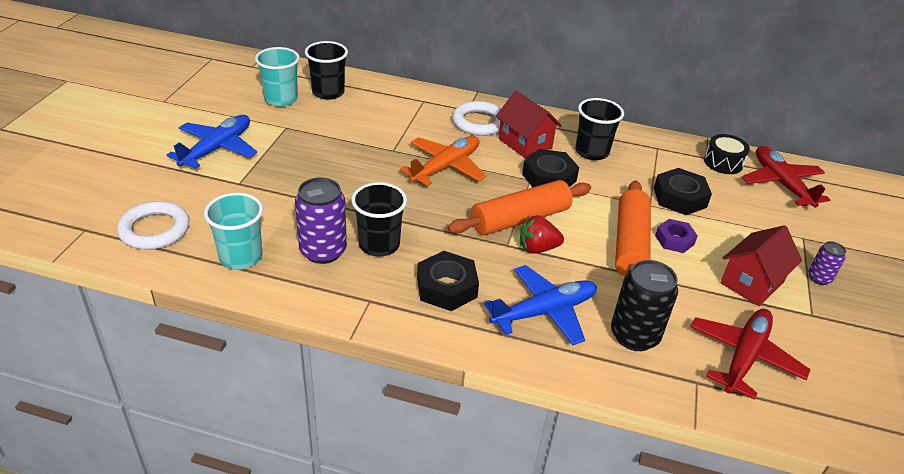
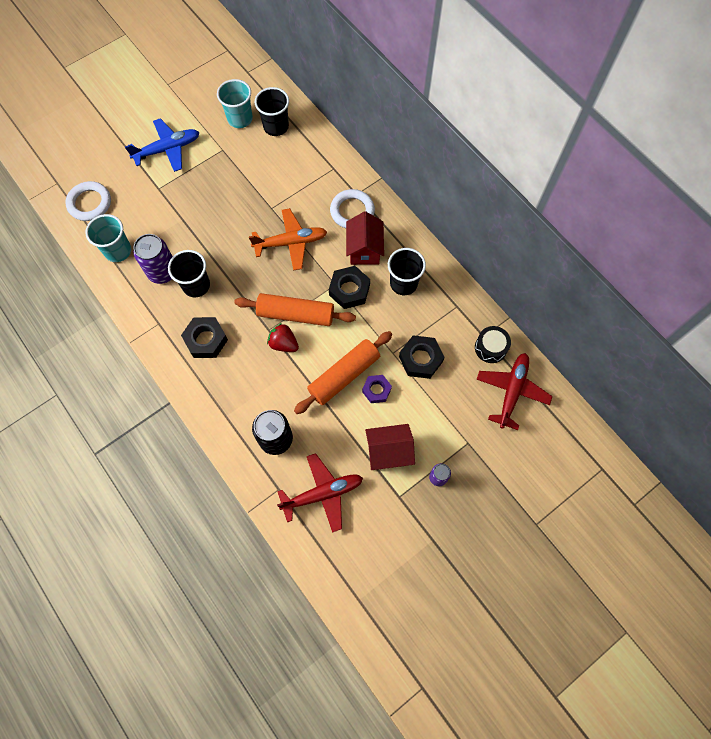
camera: 40 degrees right, 30 degrees up
blue plane [484,265,597,345] -> none

